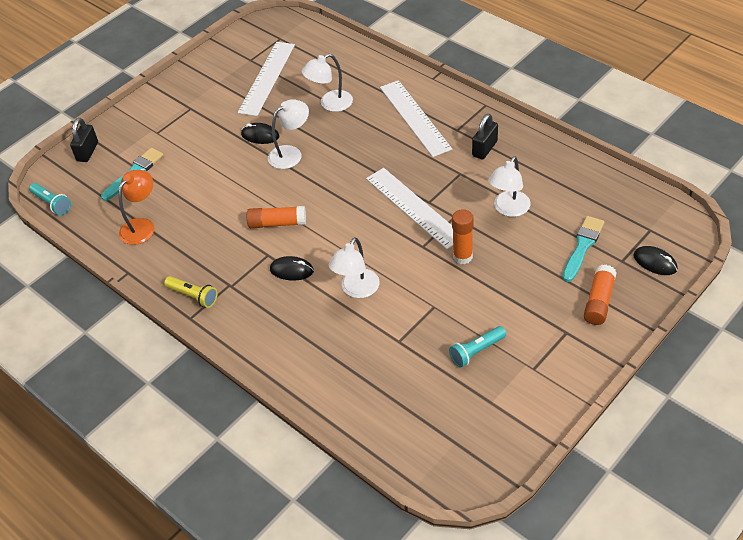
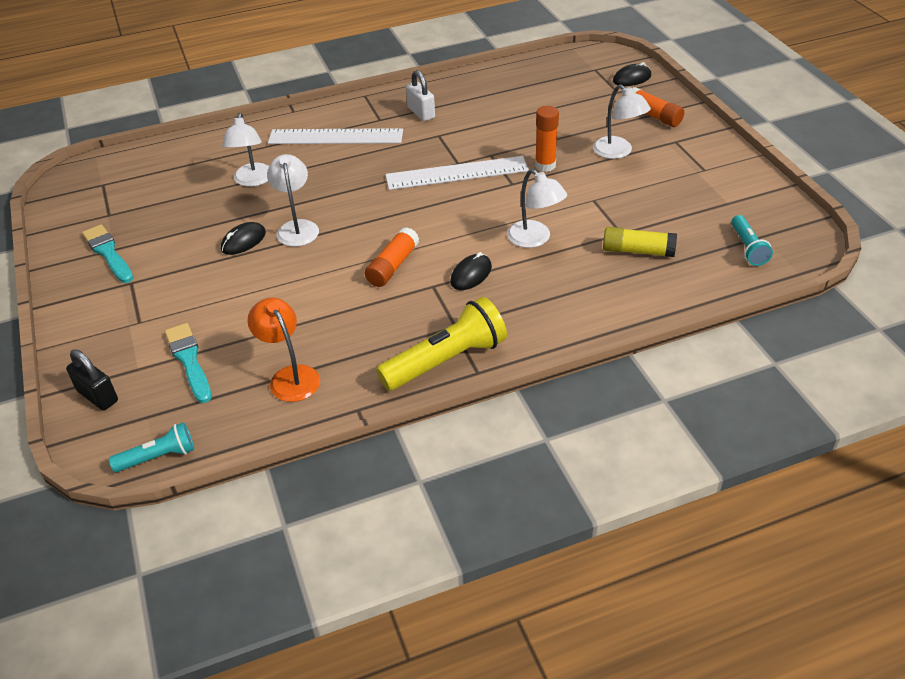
camera: 65 degrees left, 5 degrees down
yellow flashlight [164,276,218,308] -> yellow flashlight [376,297,507,391], size x1.79
white ruler [238,42,295,116] -> none
turquoise flashlight [449,326,506,367] -> turquoise flashlight moved to [731,215,773,266]
black padlock [472,114,498,159] -> white padlock [406,70,435,121]
white lamp [488,156,531,217] -> white lamp moved to [593,85,651,159]
turquoise brush [563,216,604,282] -> turquoise brush moved to [82,224,133,283]
none -> yellow glue stick [603,227,677,257]

